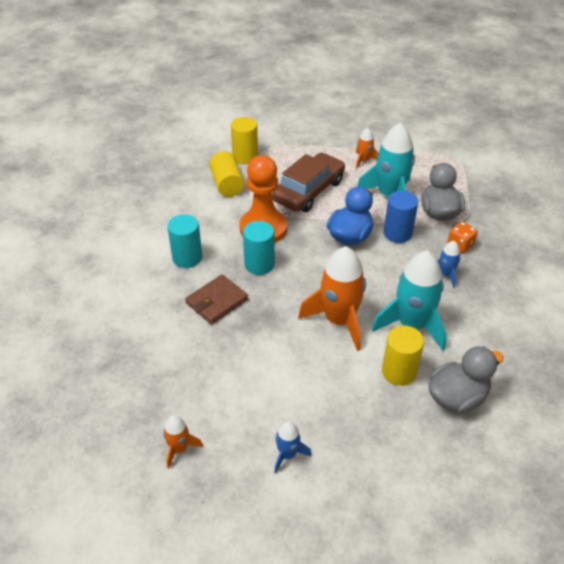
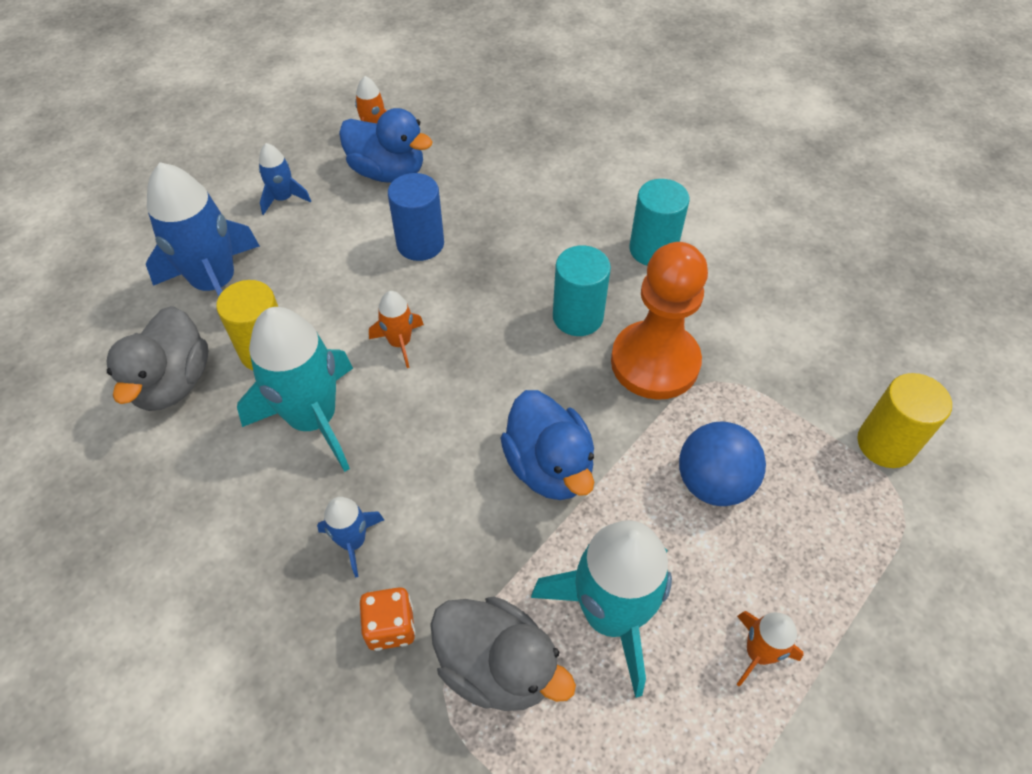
camera: 125 degrees right, 10 degrees up
brown wallet [185,275,248,325] -> none
yellow cylinder [210,151,244,197] -> none
brown car [272,153,345,212] -> blue ball [679,422,766,506]
orange rocket [298,246,366,351] -> orange rocket [369,291,424,368], size x0.49
blue cylinder [384,191,418,243] -> blue cylinder moved to [388,173,444,261]
none -> blue rocket [146,162,260,297]
none -> blue duck [339,108,432,183]

